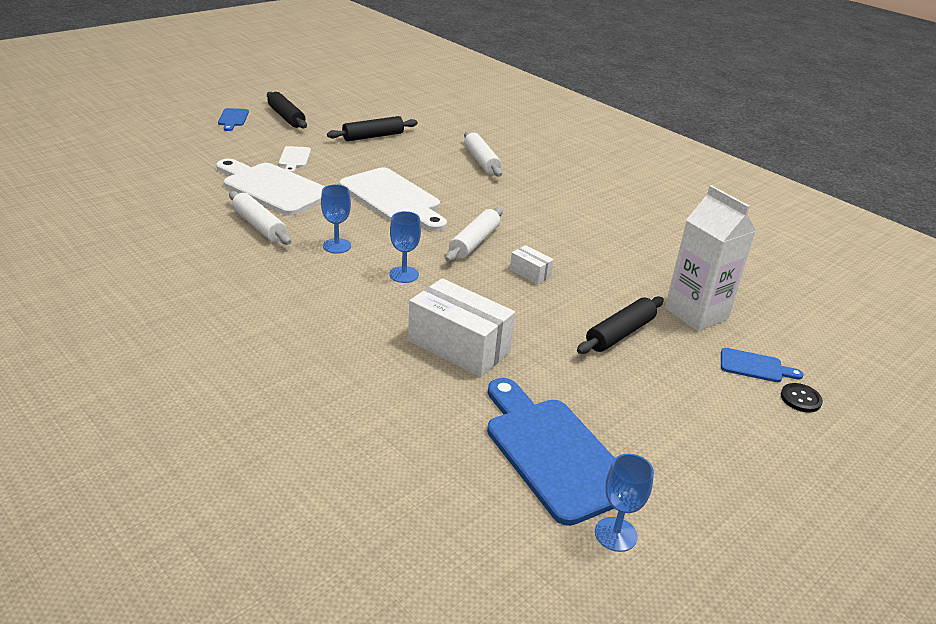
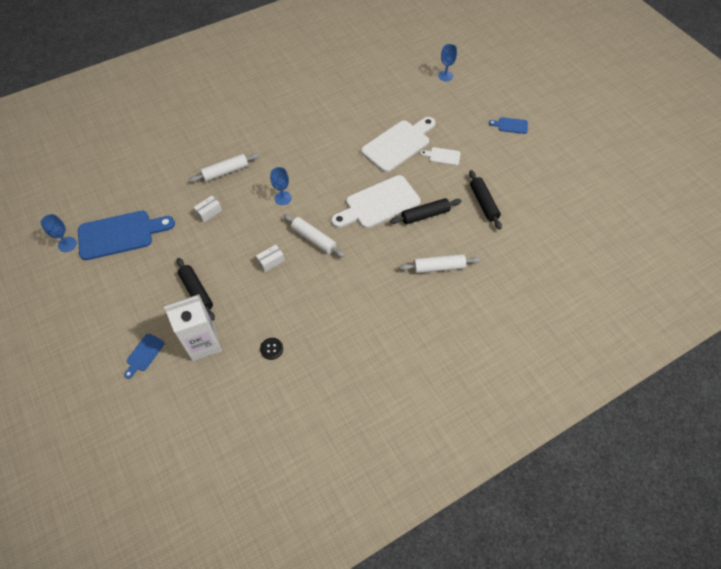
camera: 105 degrees right, 25 degrees up
white rolling pin [229,191,291,245] -> white rolling pin moved to [189,153,259,182]
black rolling pin [267,92,307,128] -> black rolling pin moved to [390,198,462,224]
blue goblet [321,184,351,254] -> blue goblet moved to [438,44,457,81]
white box [408,278,515,377] -> white box [193,196,222,222], size x0.47
black button [781,383,823,413] -> black button moved to [260,338,283,360]

